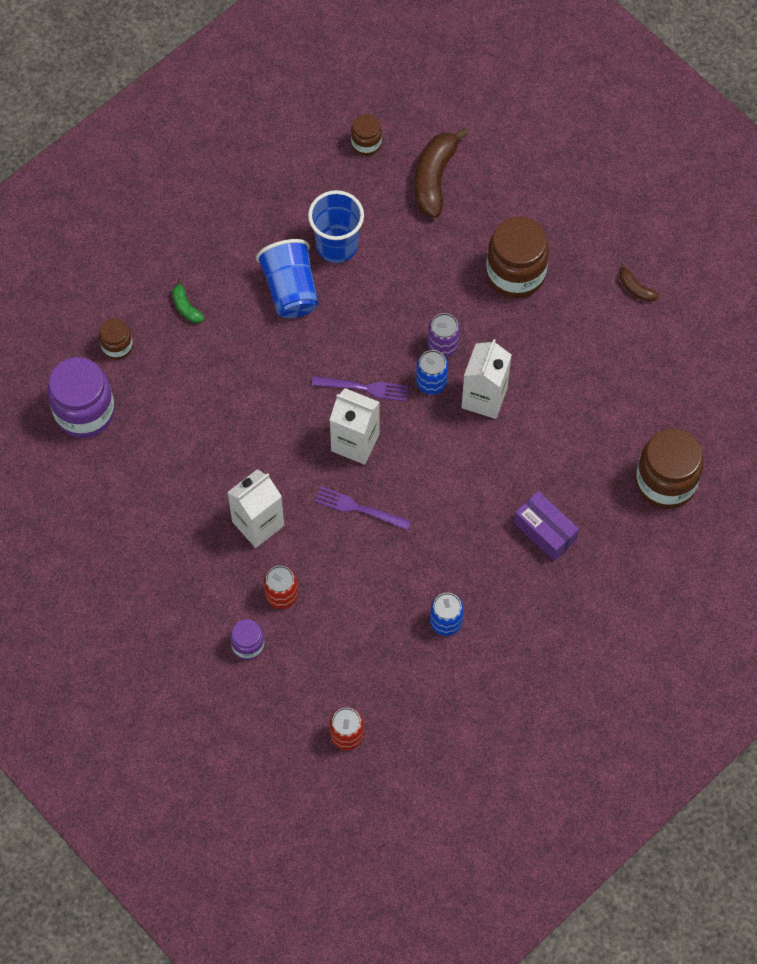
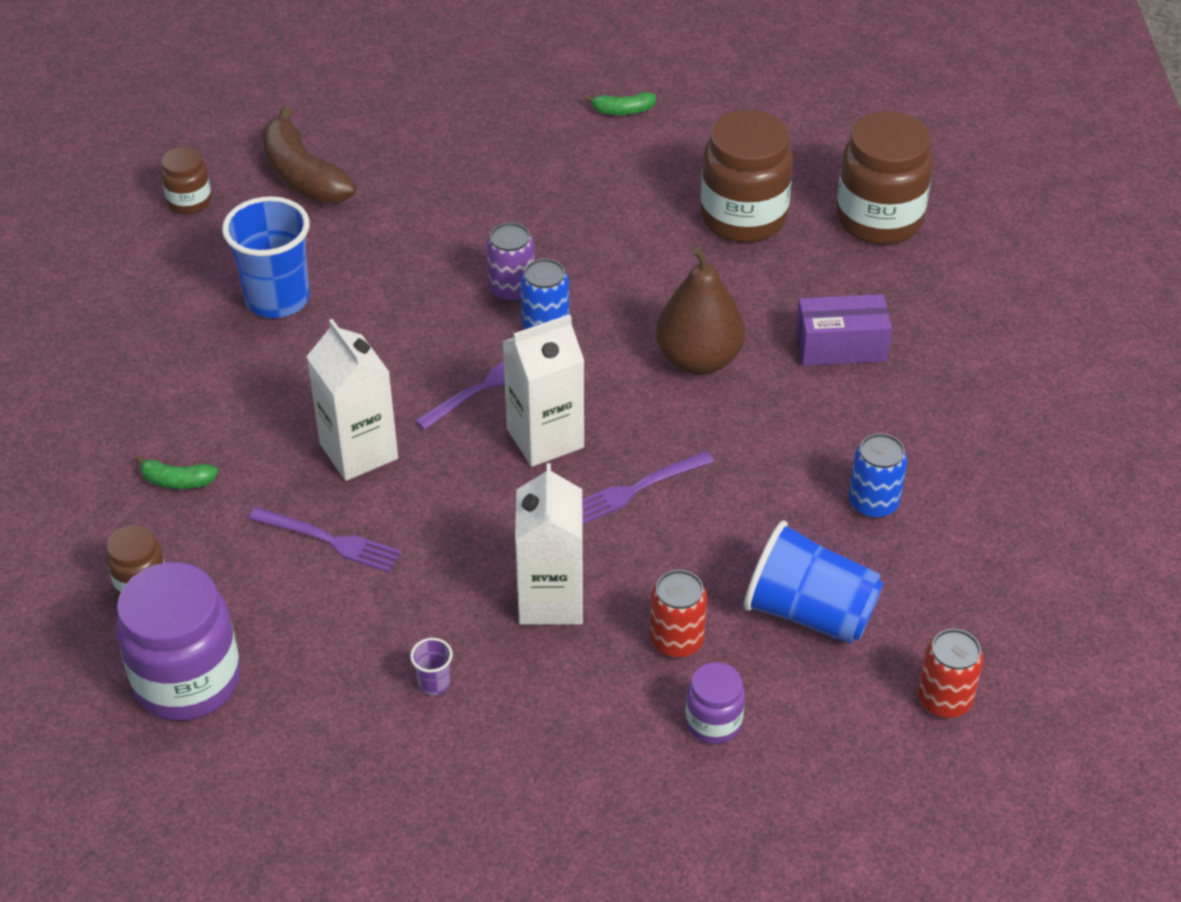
camera: 50 degrees left, 20 degrees down
blue cup [256,239,318,318] -> blue cup moved to [744,521,884,644]
white carton [461,339,511,419] -> white carton moved to [306,319,398,481]
brown jar [486,217,549,298] -> brown jar moved to [700,110,793,243]
brown banana [620,262,659,302] -> green banana [584,92,656,115]
none -> purple fork [249,507,402,572]
none -> purple cup [410,638,453,695]
none -> brown pear [656,247,745,375]

